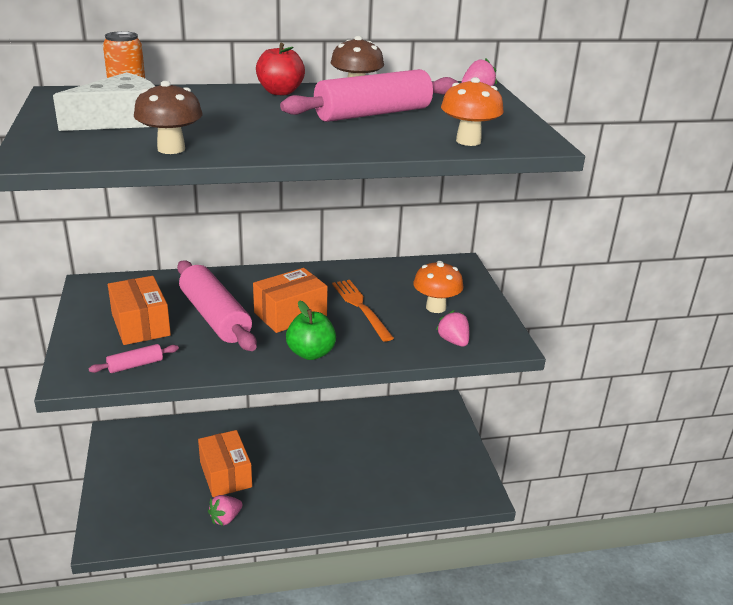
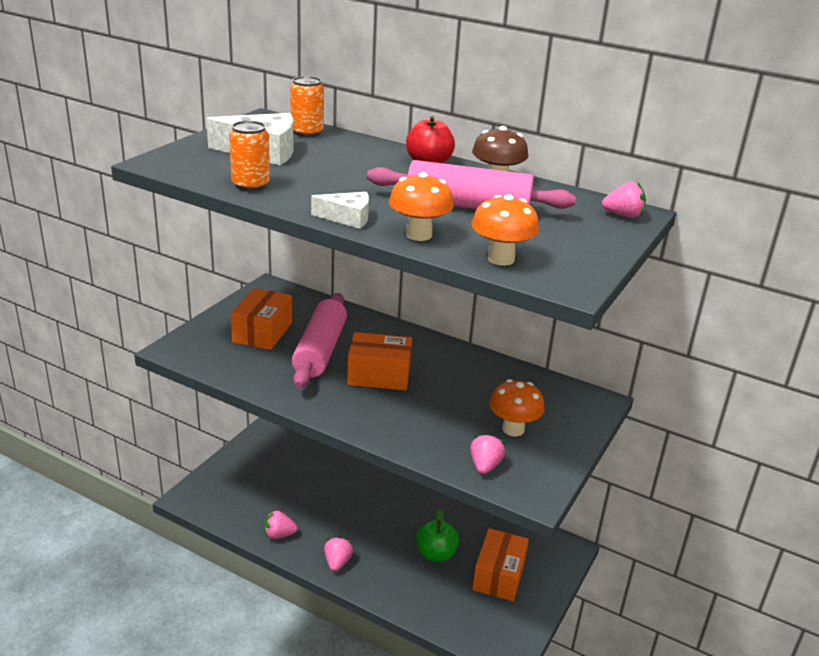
camera: 40 degrees right, 0 degrees up
pink rolling pin [89,344,179,373] -> none
brown mushroom [134,81,203,154] -> orange can [229,121,270,191]
orange box [198,430,252,497] -> orange box moved to [472,528,529,601]
green apple [286,300,336,360] -> green apple moved to [416,509,459,562]
orange fork [332,280,394,342] -> none
none -> white cheese [311,192,369,229]
none -> pink strawberry [324,536,353,572]
none -> orange mushroom [389,172,454,241]

